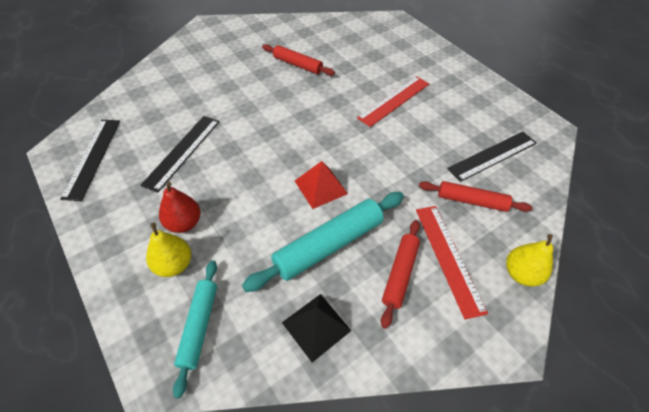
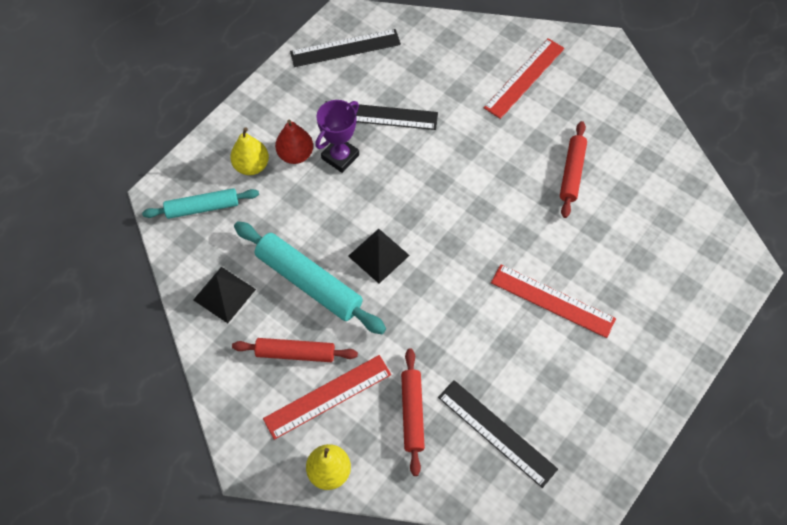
camera: 75 degrees right, 10 degrees up
red pyramid [295,161,348,209] -> black pyramid [348,229,410,283]
none -> purple trophy [315,100,359,173]
none -> red ruler [484,38,565,119]

